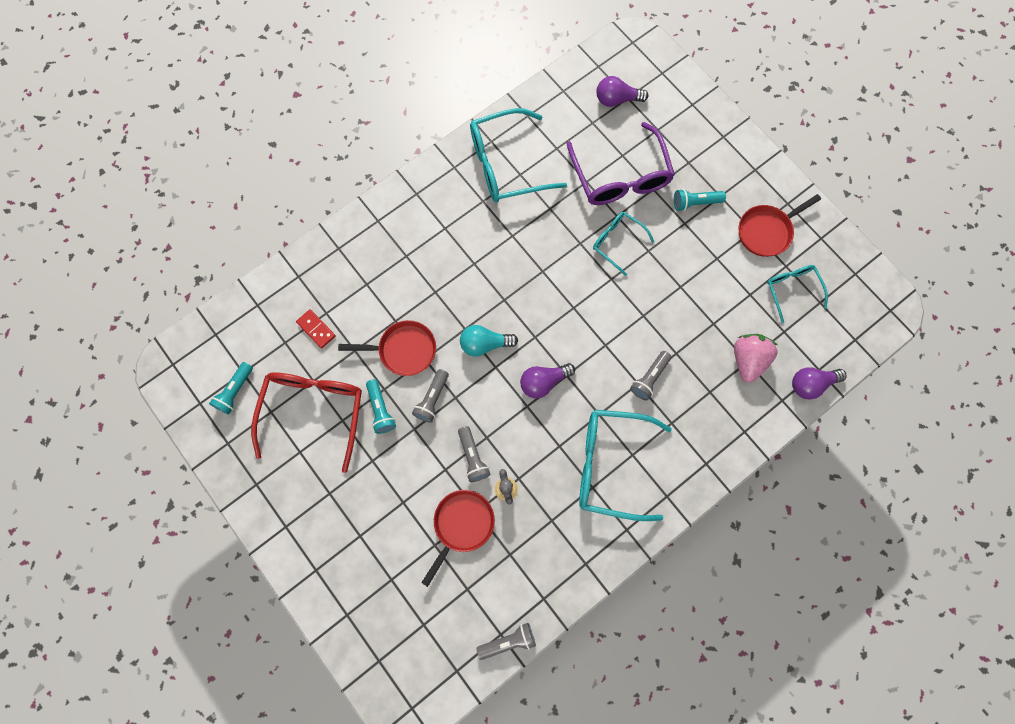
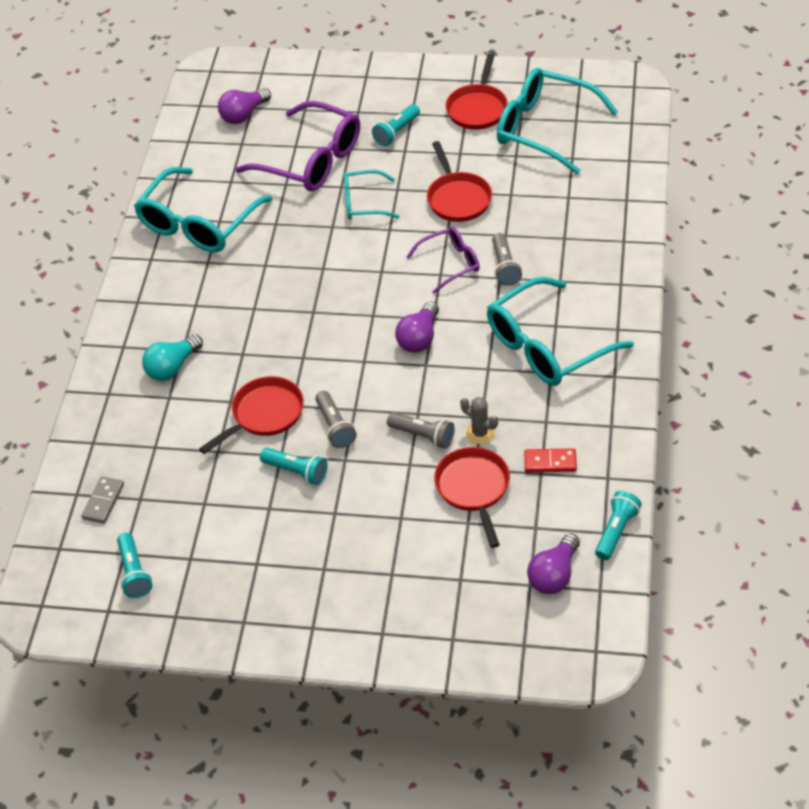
camera: 40 degrees left, 25 degrees down
red glasses [251,372,362,473] -> none
red domino [296,309,336,349] -> red domino moved to [524,448,577,472]
turquoise light bulb [460,325,518,357] -> turquoise light bulb moved to [142,335,203,381]
grey flashlight [476,623,536,660] -> turquoise flashlight [595,491,642,560]
pink strawberry [734,334,778,382] -> none
turquoise glasses [767,265,828,323] -> turquoise glasses [497,68,618,174], size x1.80
purple light bulb [792,367,847,400] -> purple light bulb moved to [527,533,580,594]
none -> grey domino [81,476,124,524]
none -> purple glasses [407,227,480,294]
none -> red pan [427,141,492,222]

